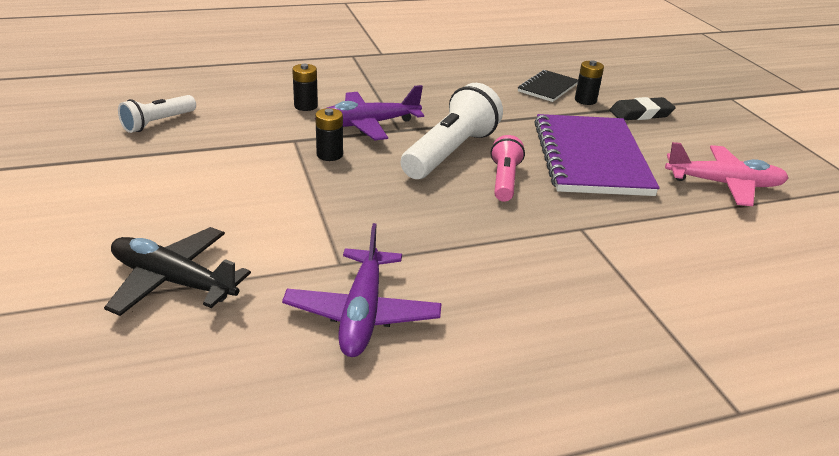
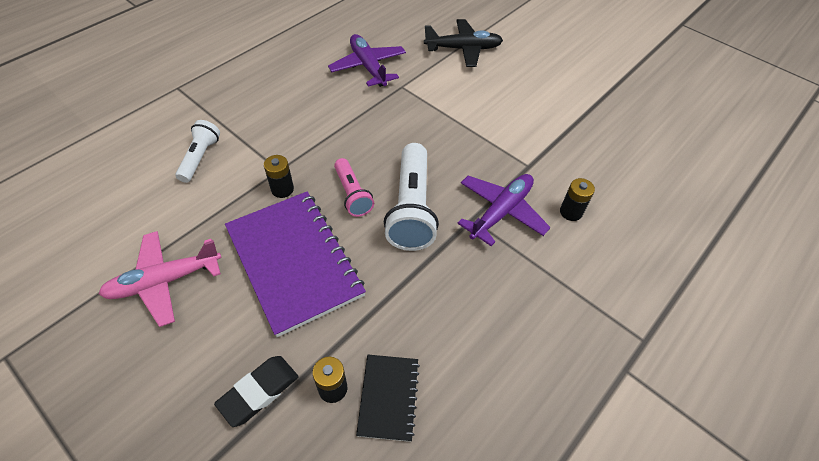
camera: 150 degrees right, 20 degrees up
white flashlight [118,95,196,133] -> white flashlight moved to [175,120,220,183]
black battery [315,108,343,161] -> black battery moved to [264,155,294,198]

